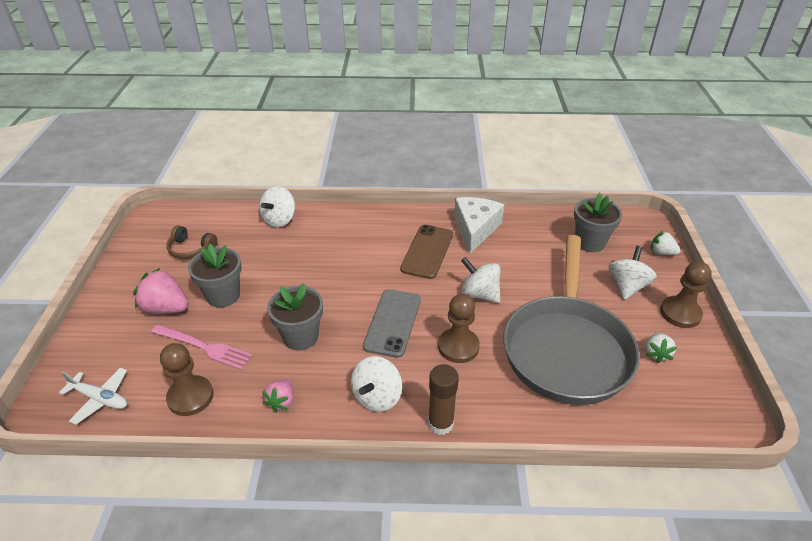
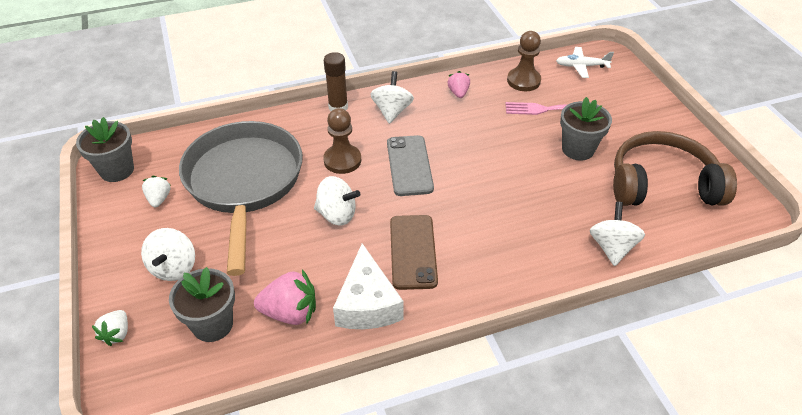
camera: 160 degrees right, 5 degrees up
pink strawberry [133,268,189,314] -> pink strawberry moved to [254,269,316,325]
brown headphones [167,225,217,259] -> brown headphones [613,131,737,206], size x2.14
grey flower pot [267,283,323,351] -> grey flower pot moved to [76,117,134,182]
white strawberry [651,231,681,255] -> white strawberry turned 90 degrees clockwise [92,310,128,346]
brown pawn [660,261,712,328] -> none

